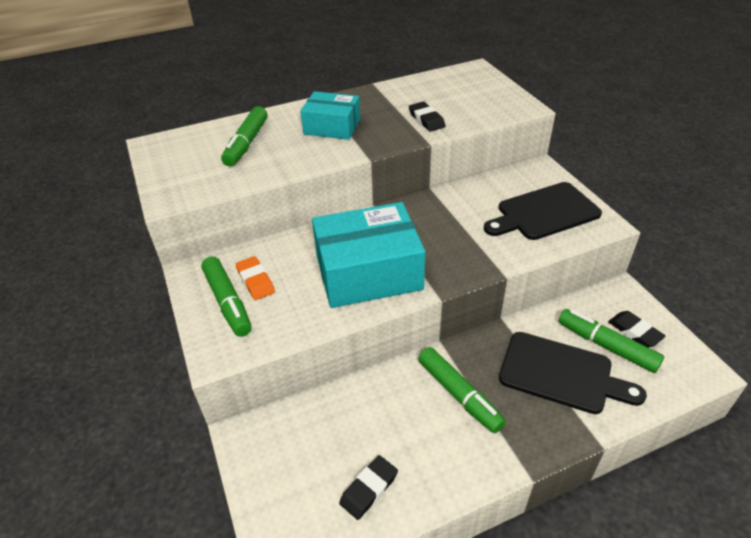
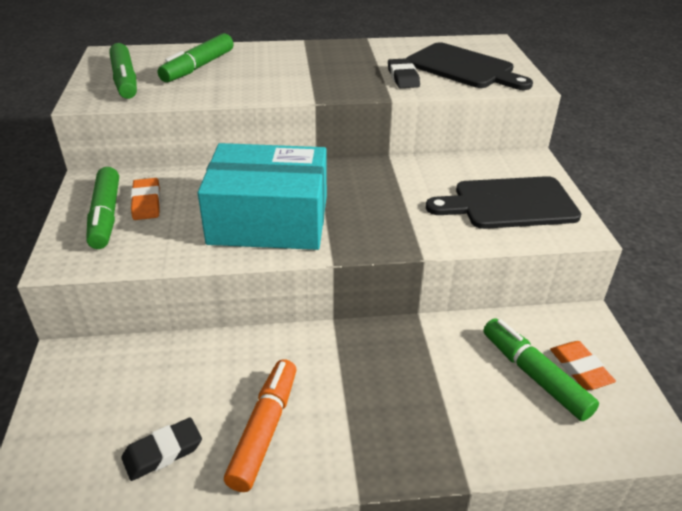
camera: 15 degrees right, 5 degrees down
turquoise box [300,91,360,140] -> none
green marker [418,347,506,433] -> green marker moved to [109,43,137,99]
black cutting board [499,332,647,414] -> black cutting board moved to [407,42,533,90]
black eraser [608,311,666,347] -> orange eraser [550,341,616,390]
none -> orange marker [224,359,297,492]

